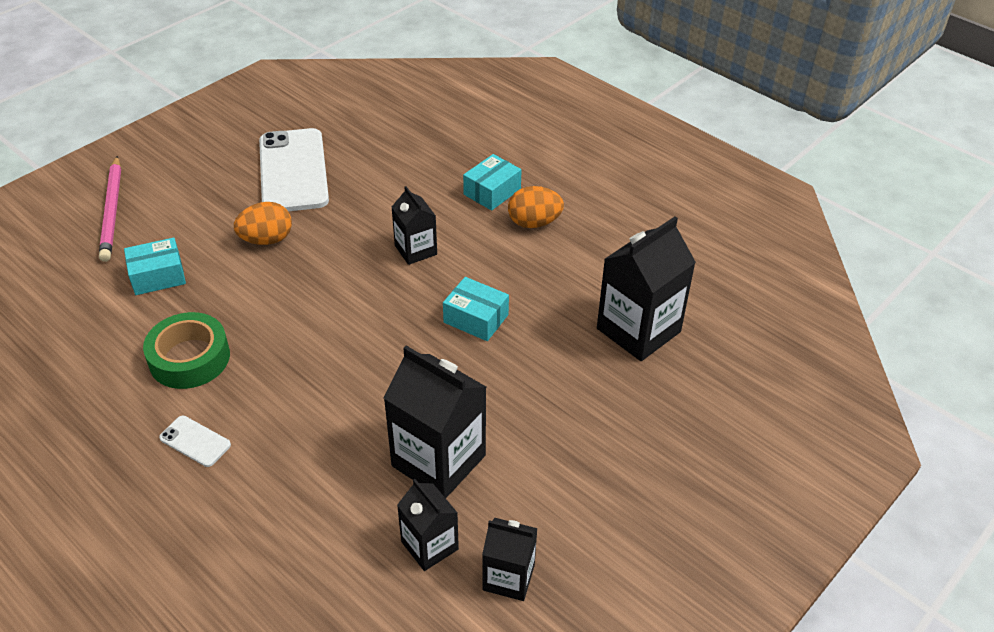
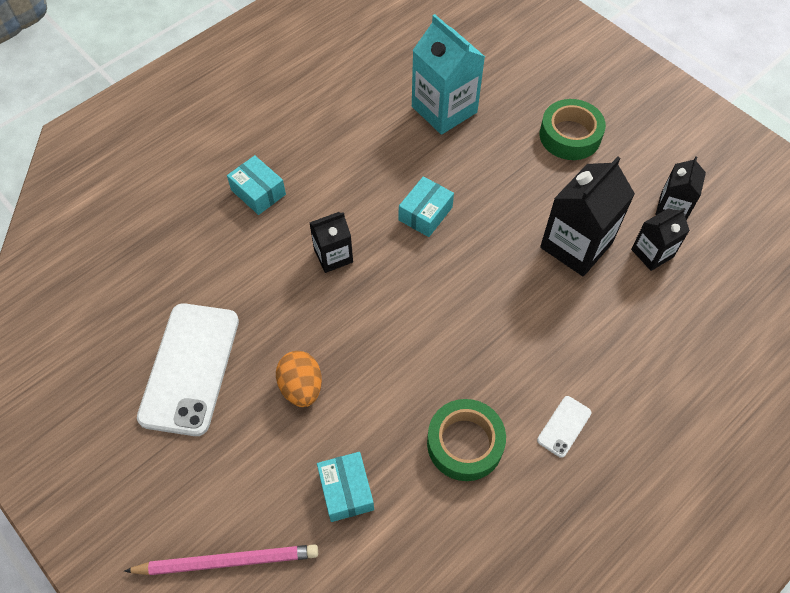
camera: 85 degrees left, 15 degrees up
white phone [259,128,329,211] -> white phone turned 75 degrees counterclockwise [137,303,239,436]
orange egg [508,186,564,228] -> none
black carton [597,217,696,361] -> turquoise carton [412,14,485,135]
none -> green tape [540,99,606,160]

